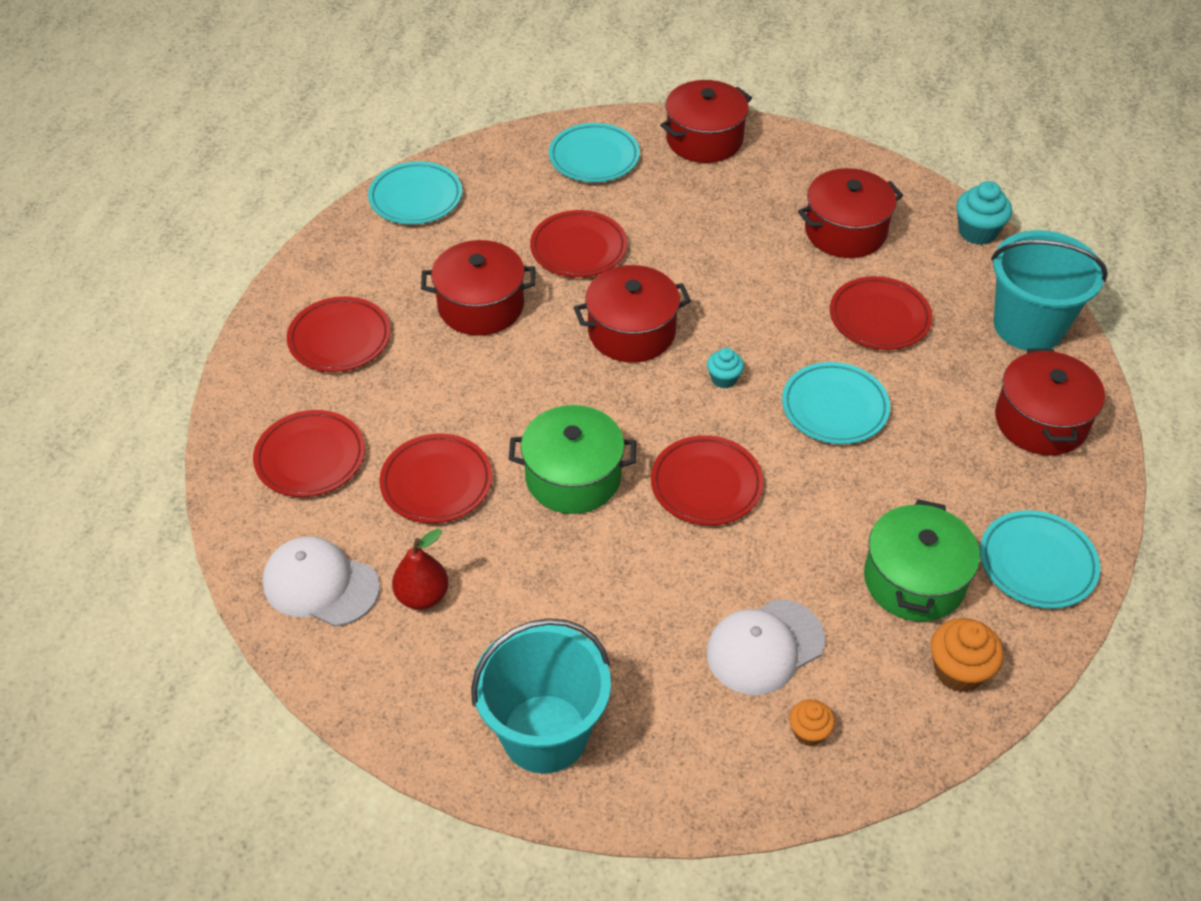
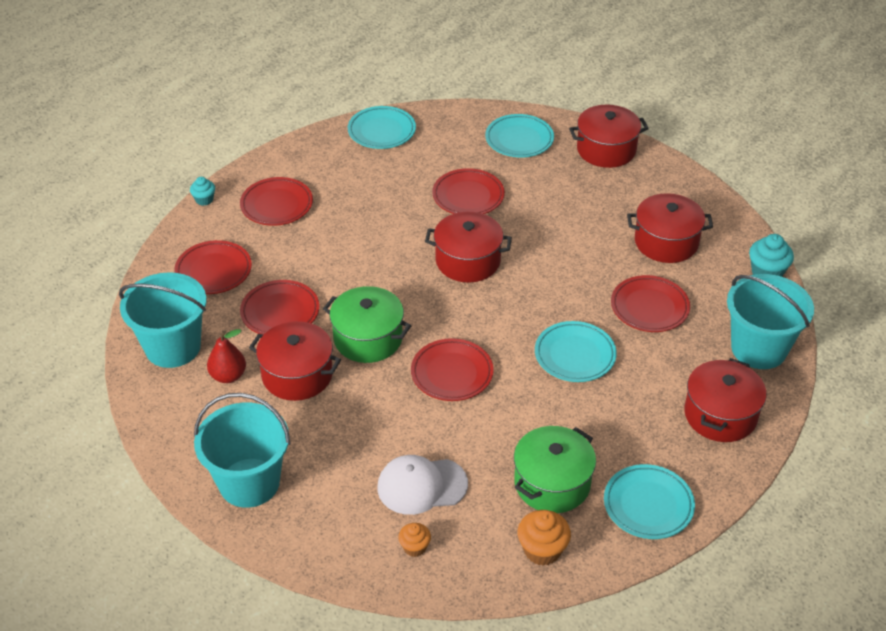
camera: 25 degrees right, 5 degrees down
white cap [263,536,380,627] -> turquoise bucket [119,272,207,368]
red pot [421,240,536,336] -> red pot moved to [249,321,341,401]
turquoise cupcake [707,348,744,388] -> turquoise cupcake moved to [190,177,215,206]

